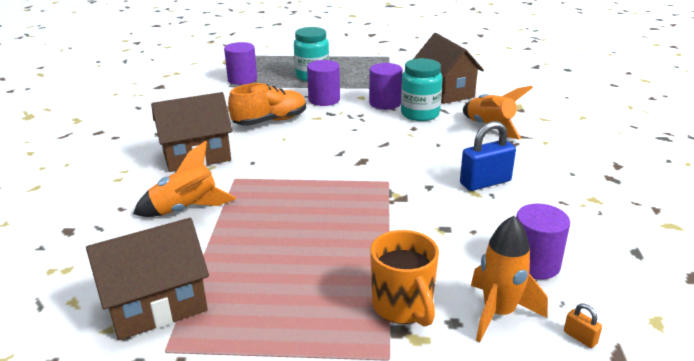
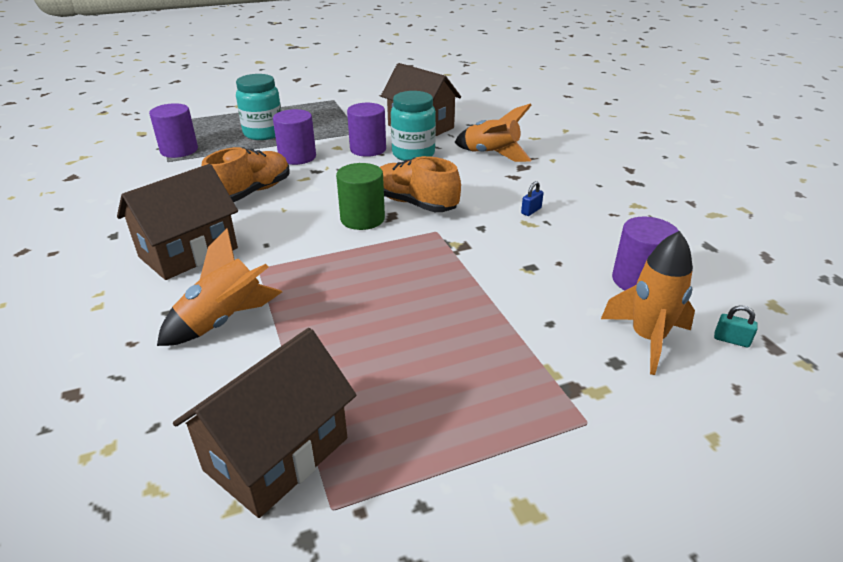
camera: 25 degrees left, 5 degrees up
orange mug [370,230,439,327] -> none
blue padlock [460,121,516,191] -> blue padlock [521,181,544,216], size x0.45
orange padlock [564,304,602,348] -> turquoise padlock [714,305,758,348]
none -> green cylinder [336,163,385,230]
none -> orange shoe [380,156,461,212]

